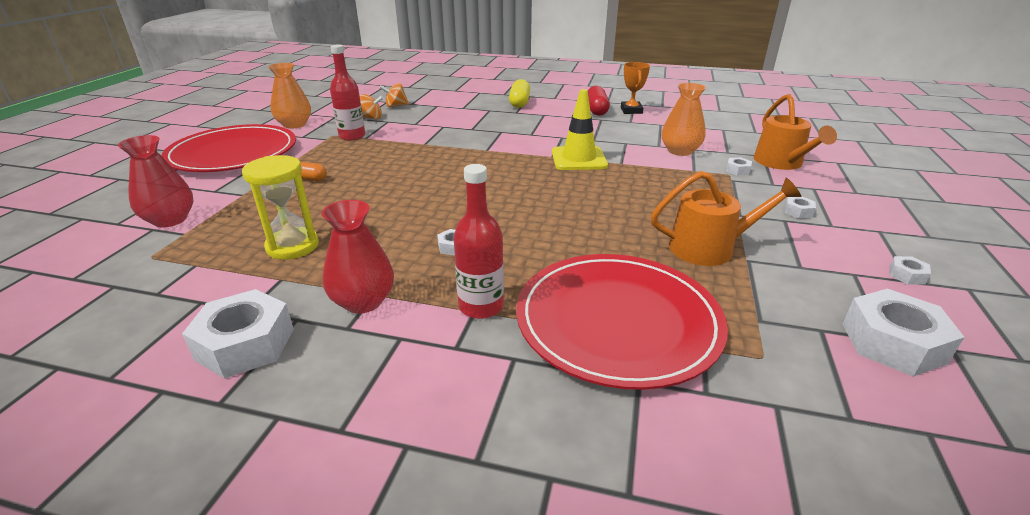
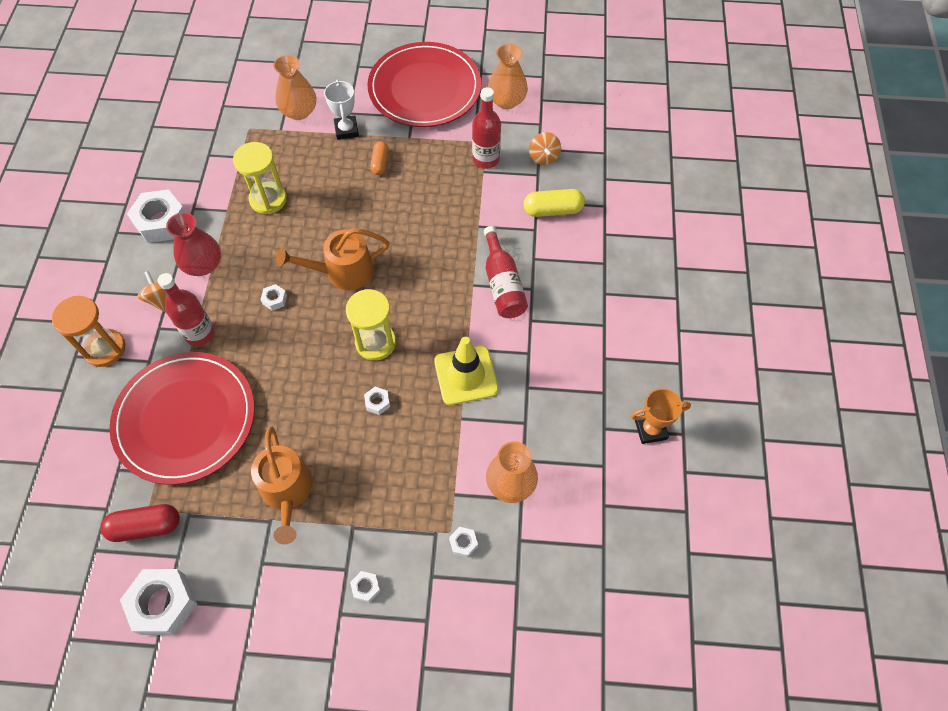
camera: 80 degrees right, 30 degrees up
red vase [118,135,193,227] -> orange vase [273,55,316,120]
orange spinning top [379,83,409,107] -> orange spinning top moved to [137,271,167,312]
yellow capsule [509,79,530,108] -> yellow capsule moved to [524,189,585,217]
red capsule [588,86,610,116] -> red capsule moved to [101,504,180,542]
orange watering can [753,94,837,170] -> orange watering can moved to [276,228,389,290]
white nut [889,256,931,285] -> white nut moved to [364,387,390,415]
none -> orange hourglass [52,296,126,367]
none -> white trophy [324,80,359,140]
none -> yellow hourglass [346,289,396,360]
none -> red bottle [484,226,528,318]

